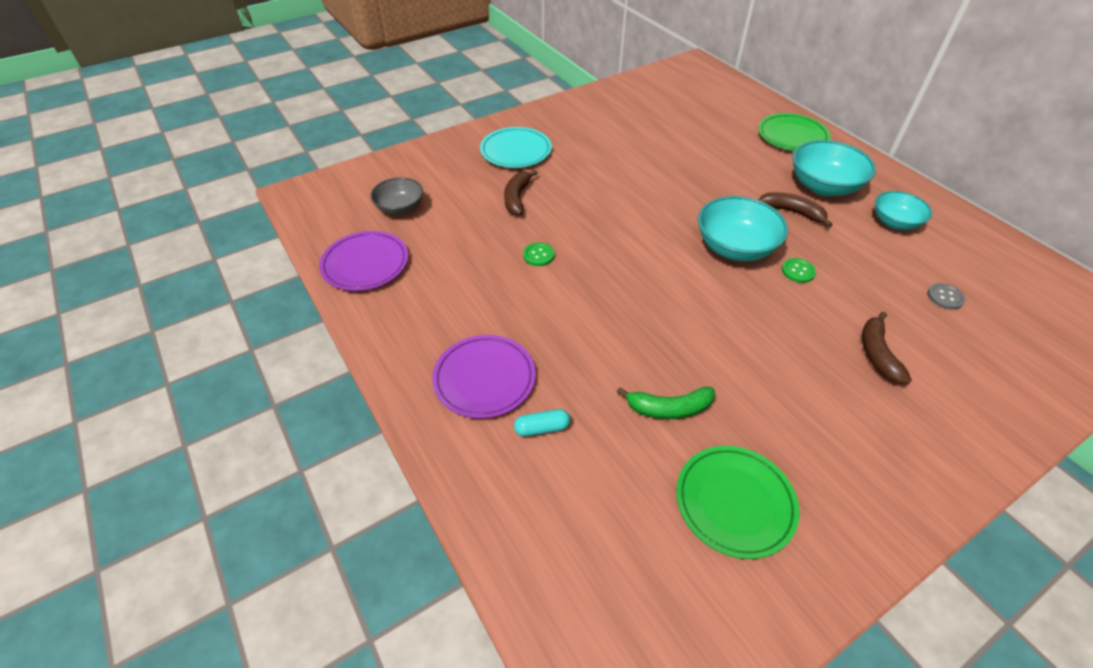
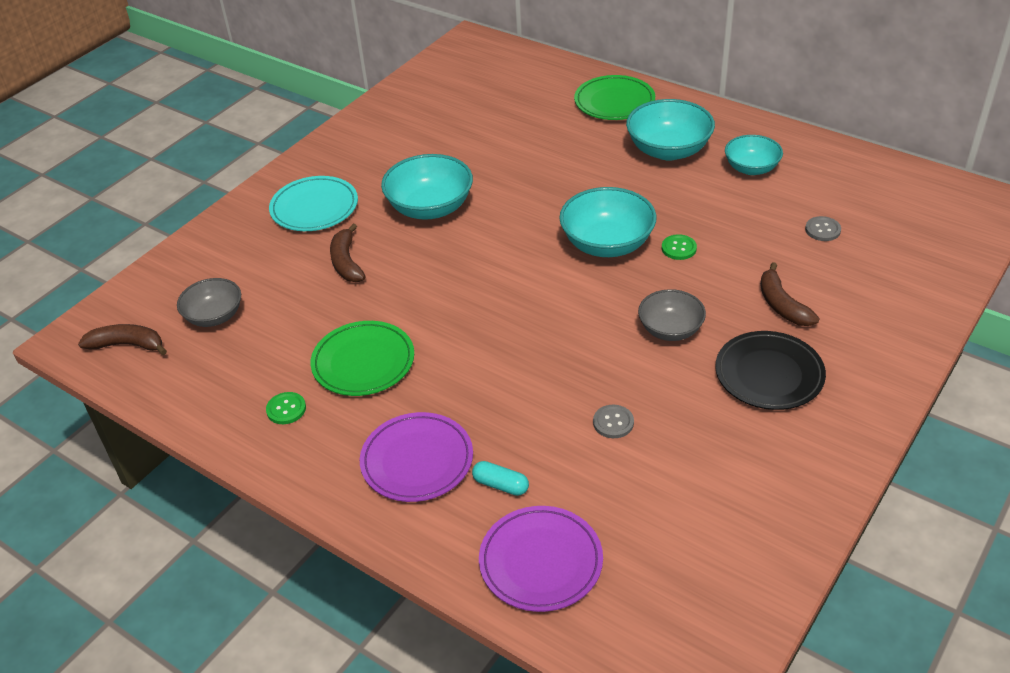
camera: 20 degrees left, 5 degrees down
purple plate [319,231,408,291] -> purple plate moved to [479,506,603,612]
turquoise capsule [514,409,570,437] -> turquoise capsule turned 60 degrees clockwise [472,461,529,496]
green button [523,242,555,266] -> green button moved to [266,392,306,424]
green banana [617,387,715,419] -> grey button [593,405,634,438]
green plate [676,446,799,559] -> green plate moved to [311,321,414,396]
brown banana [758,192,832,228] -> brown banana moved to [78,324,167,355]
none -> turquoise bowl [381,154,473,220]
none -> grey bowl [638,289,706,341]
none -> black plate [715,331,826,410]

